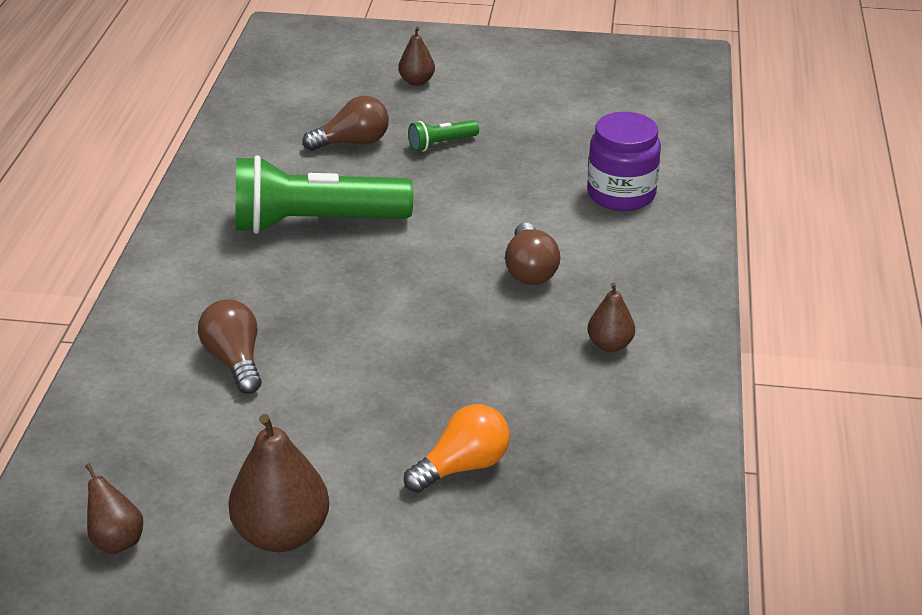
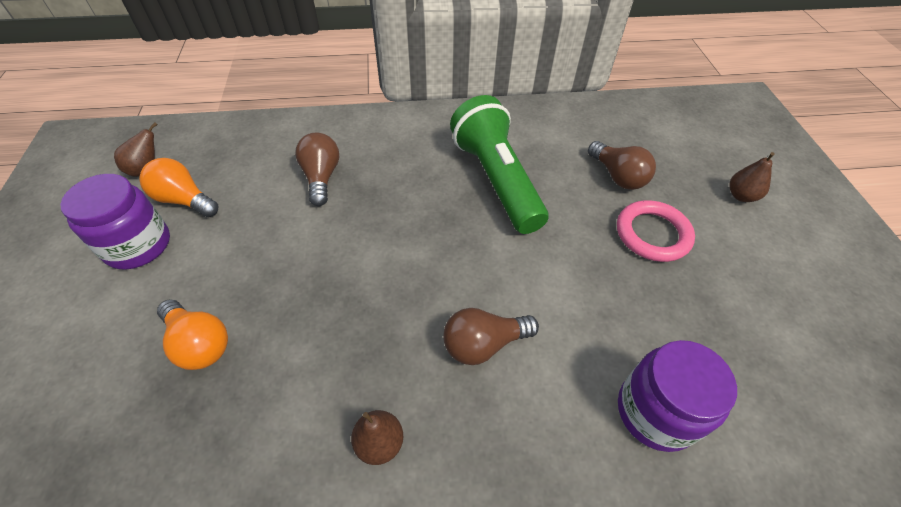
camera: 75 degrees right, 15 degrees up
brown light bulb [198,299,262,394] -> brown light bulb turned 60 degrees counterclockwise [295,133,339,206]
brown pear [228,414,329,552] -> purple jar [60,174,170,269]
green flashlight [408,120,479,152] -> pink ring [617,200,695,262]
none -> orange light bulb [139,158,218,217]

